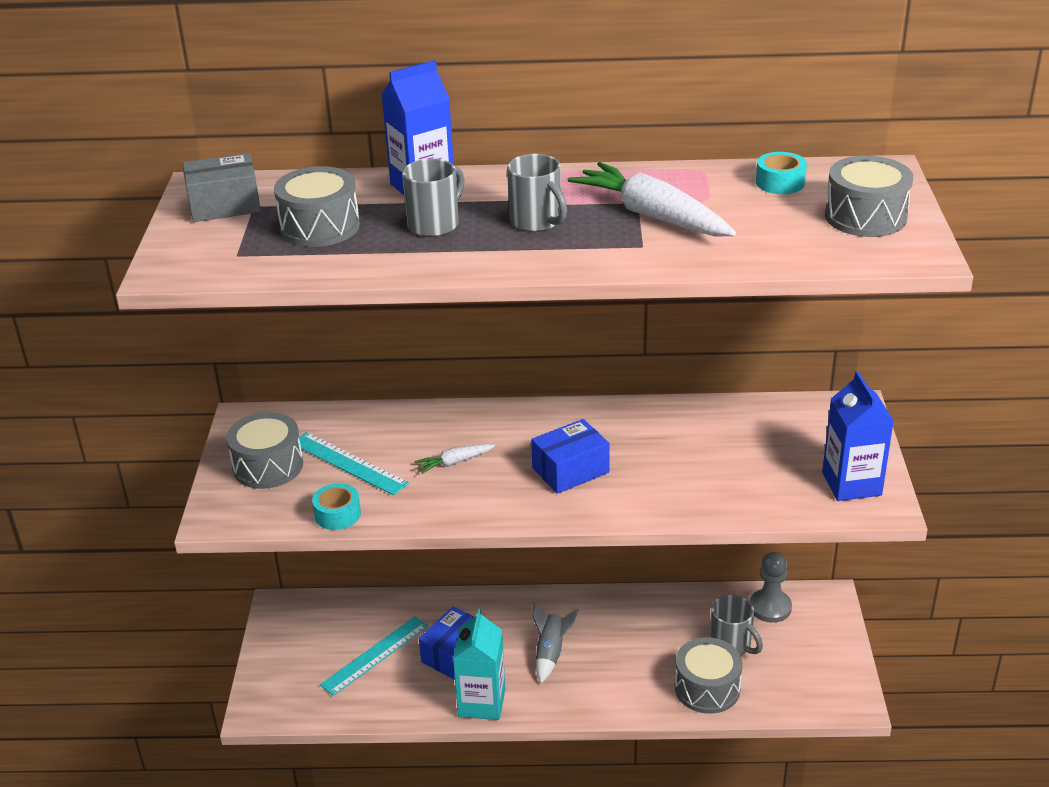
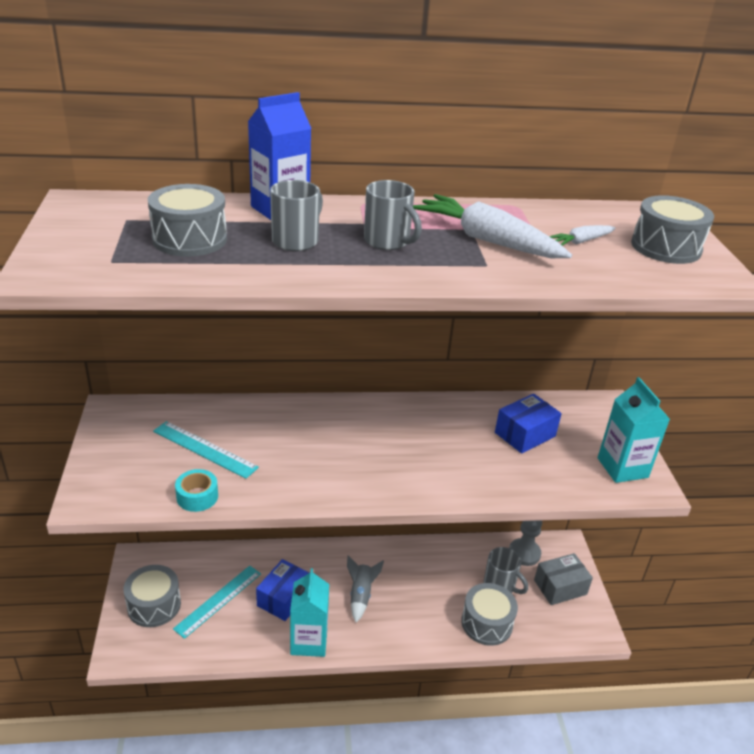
camera: 10 degrees left, 0 degrees up
grey box [183,153,261,222] -> grey box moved to [534,553,593,605]
grey drum [226,412,303,489] -> grey drum moved to [124,565,181,627]
white carrot [414,444,495,474] -> white carrot moved to [549,225,616,246]
blue box [531,419,610,494] -> blue box moved to [495,394,562,454]
turquoise tape [756,152,807,194] -> none
blue carton [822,371,894,501] -> turquoise carton [598,377,670,483]

